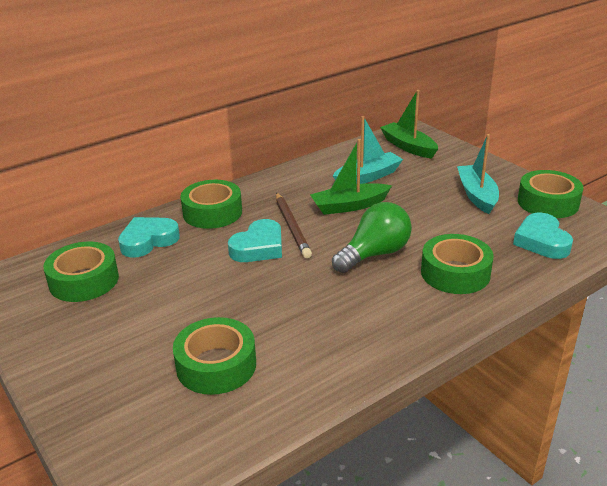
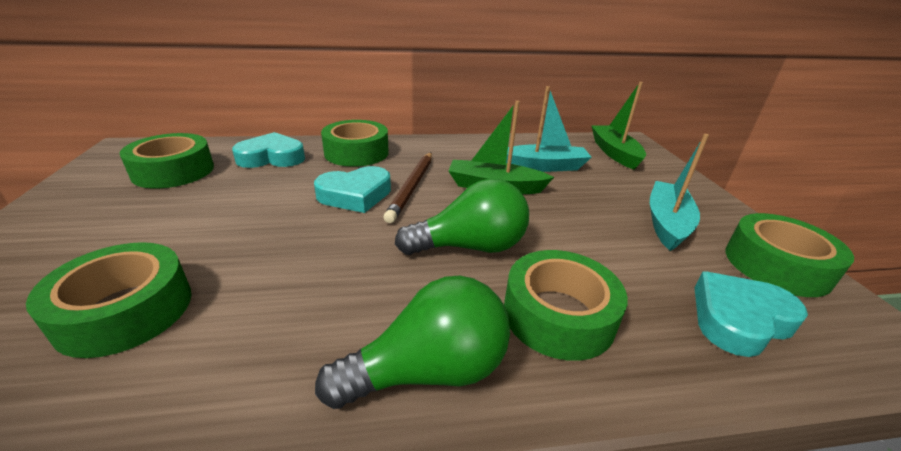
camera: 25 degrees right, 0 degrees up
turquoise heart [513,213,573,259] -> turquoise heart turned 45 degrees clockwise [695,271,808,357]
none -> green light bulb [315,275,510,409]

